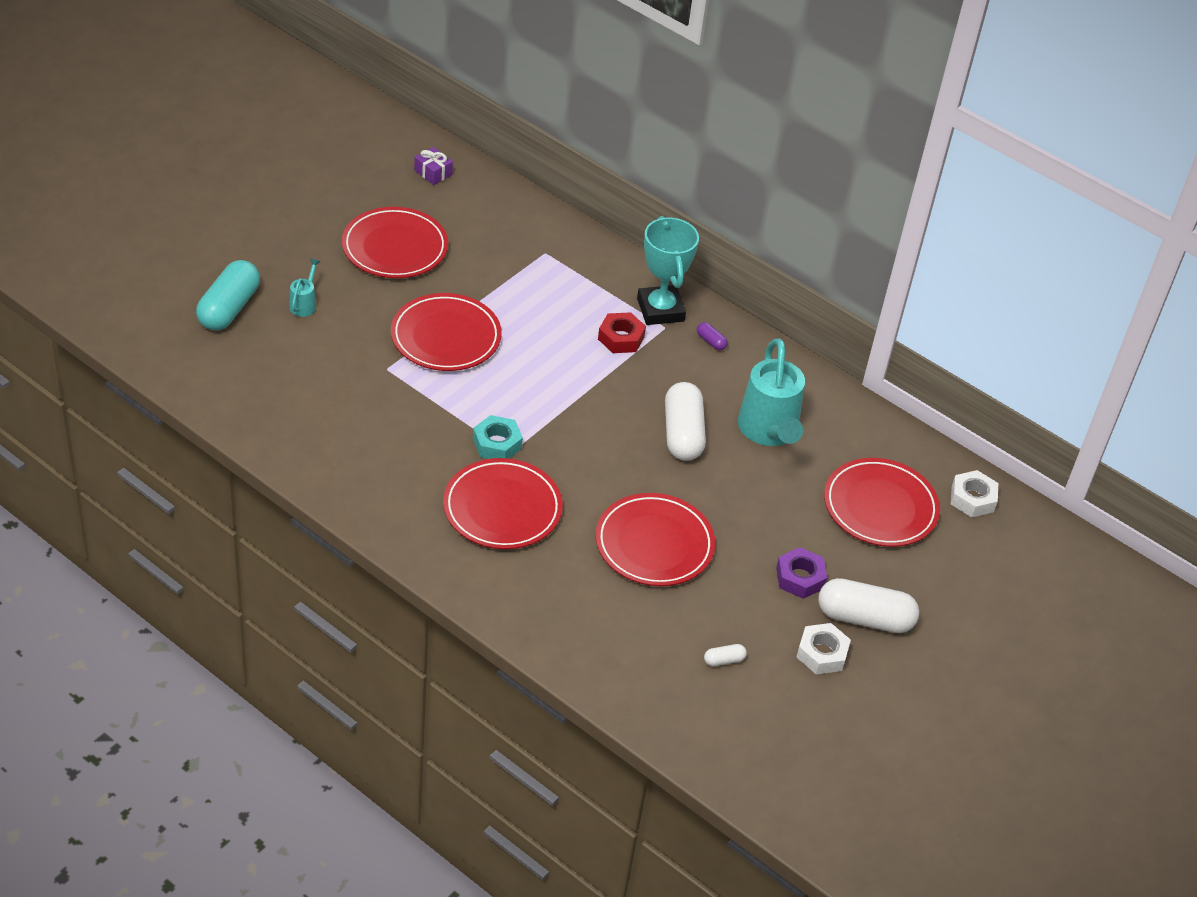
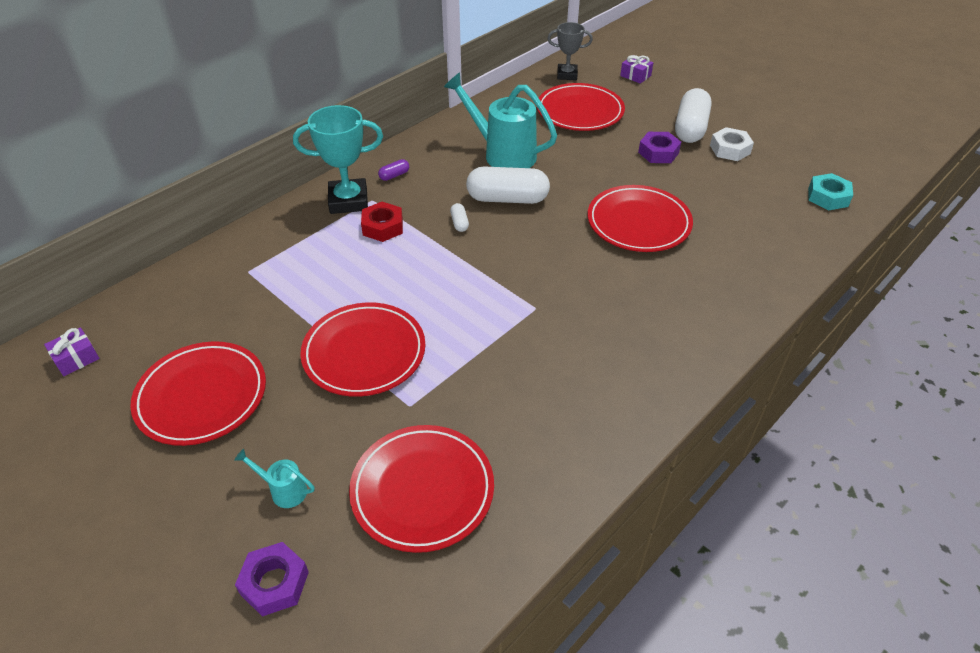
camera: 80 degrees left, 0 degrees up
turquoise capsule [196,260,260,330] -> purple nut [235,542,309,617]
red plate [443,458,563,549] -> red plate moved to [349,425,494,553]
turquoise nut [473,415,523,459] -> turquoise nut moved to [808,173,853,210]
white capsule [704,644,747,667] -> white capsule moved to [450,203,469,232]
turquoise watering can [738,338,805,446] -> turquoise watering can turned 150 degrees counterclockwise [444,72,557,168]
white nut [951,470,998,517] -> grey trophy [548,22,593,80]
none -> purple gift [620,55,653,84]

